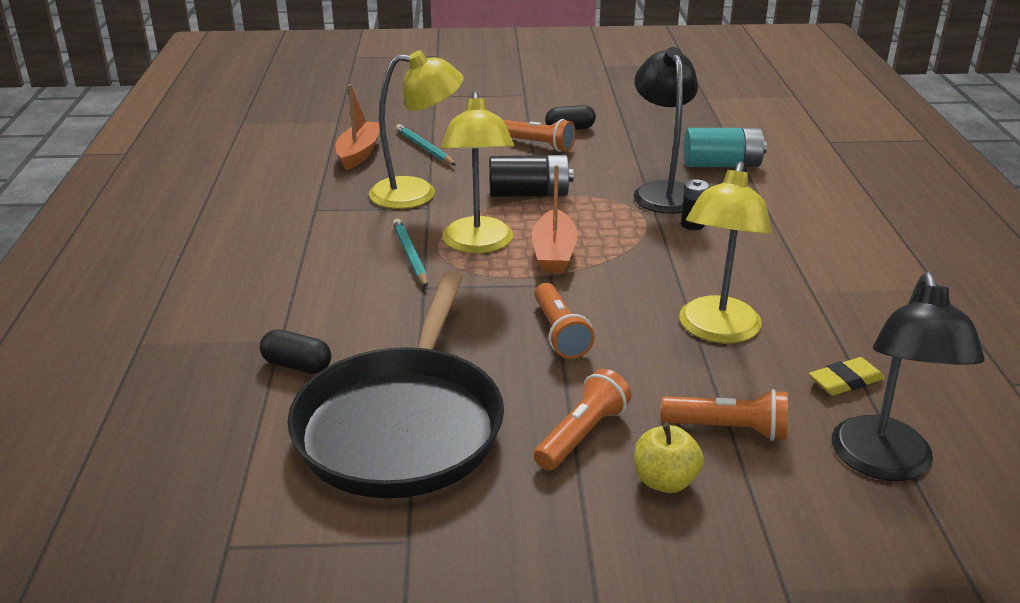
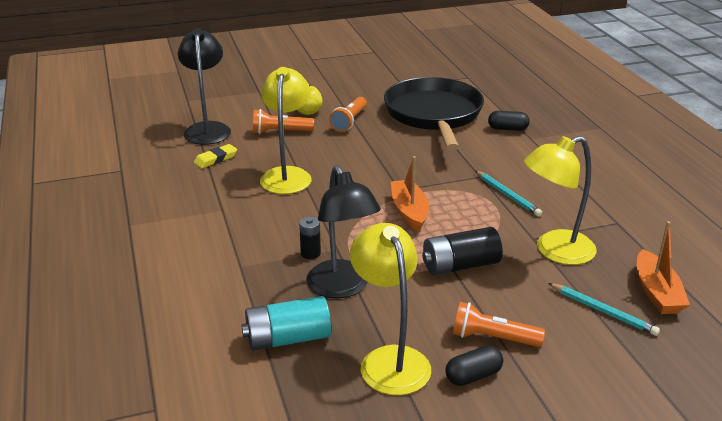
camera: 165 degrees right, 0 degrees up
yellow lamp [441,91,514,254] -> yellow lamp moved to [350,223,431,395]
orange flashlight [534,283,595,359] -> none

